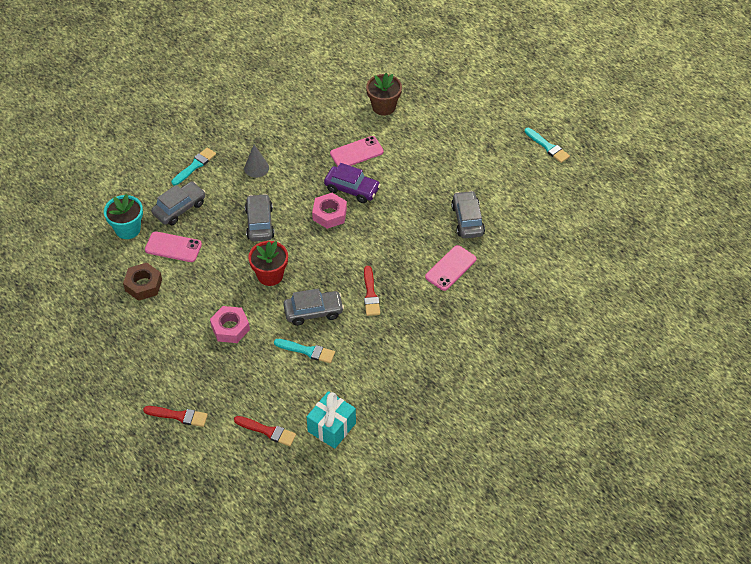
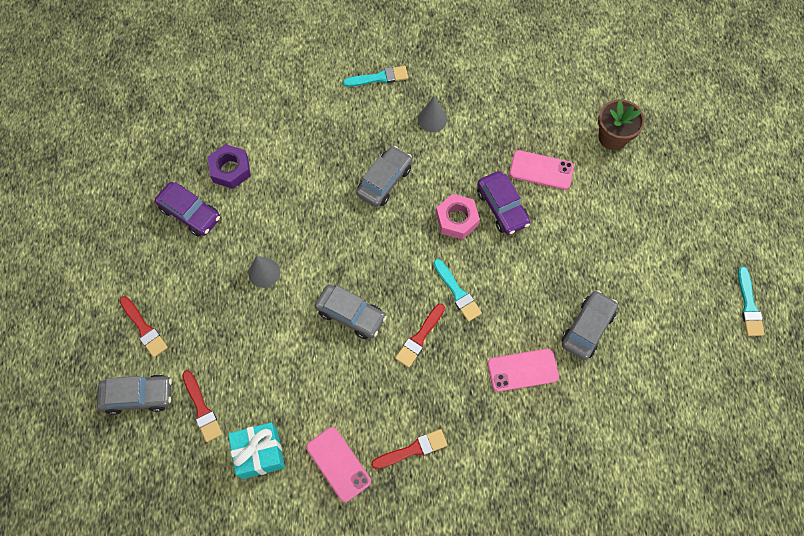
camera: 40 degrees right, 15 degrees up
turquoise flower pot [104,194,143,239] -> none
brown nut [123,263,162,301] -> purple nut [208,144,251,189]
pink phone [145,232,202,262] -> pink phone moved to [306,427,371,502]
grey car [151,182,206,225] -> grey car moved to [97,374,172,415]
pink nut [210,306,250,343] -> grey cone [248,256,280,288]
red flower pot [248,241,288,286] -> none
turquoise brush [274,339,335,363] -> turquoise brush moved to [433,259,482,322]
none -> purple car [155,182,220,237]
none -> red brush [371,429,447,469]

